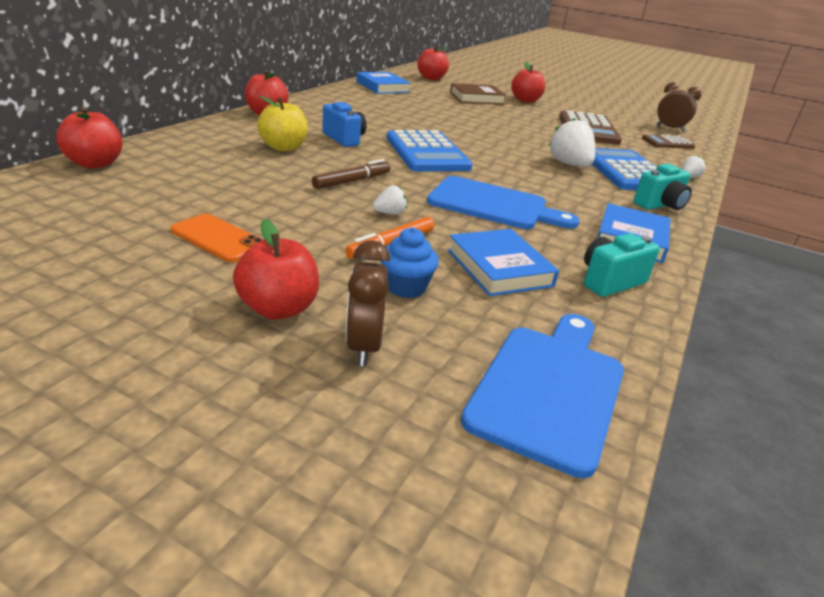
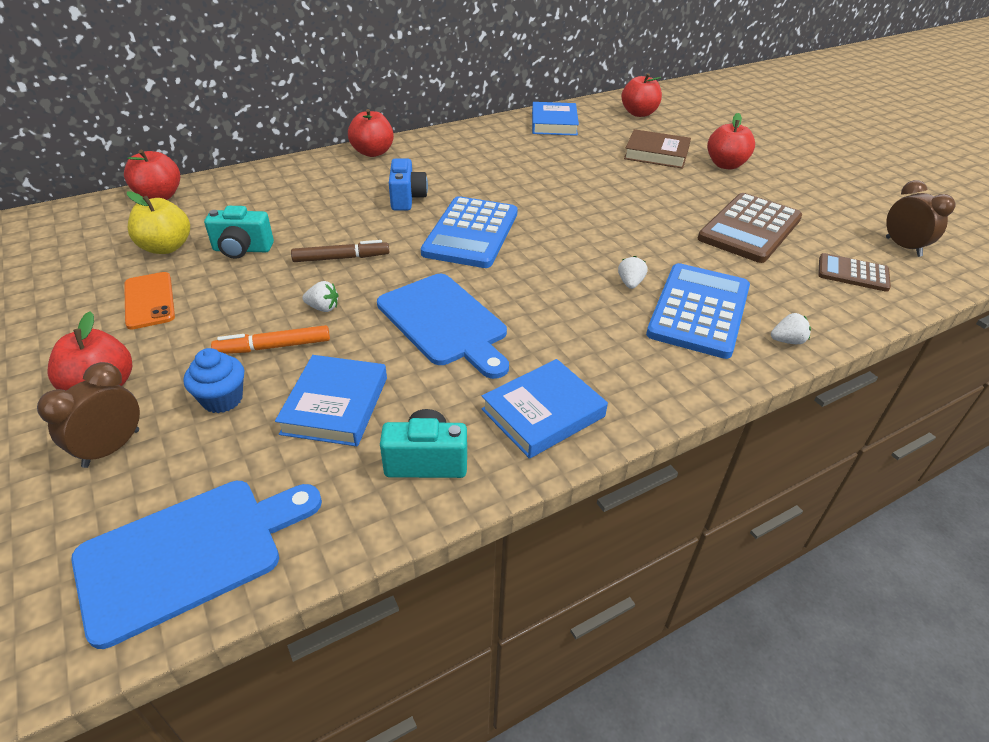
camera: 35 degrees right, 10 degrees up
yellow apple [257,96,308,151] -> yellow apple moved to [127,191,190,254]
white strawberry [548,118,595,167] -> white strawberry [618,256,647,289], size x0.51
turquoise camera [633,164,692,210] -> turquoise camera moved to [204,206,274,259]

